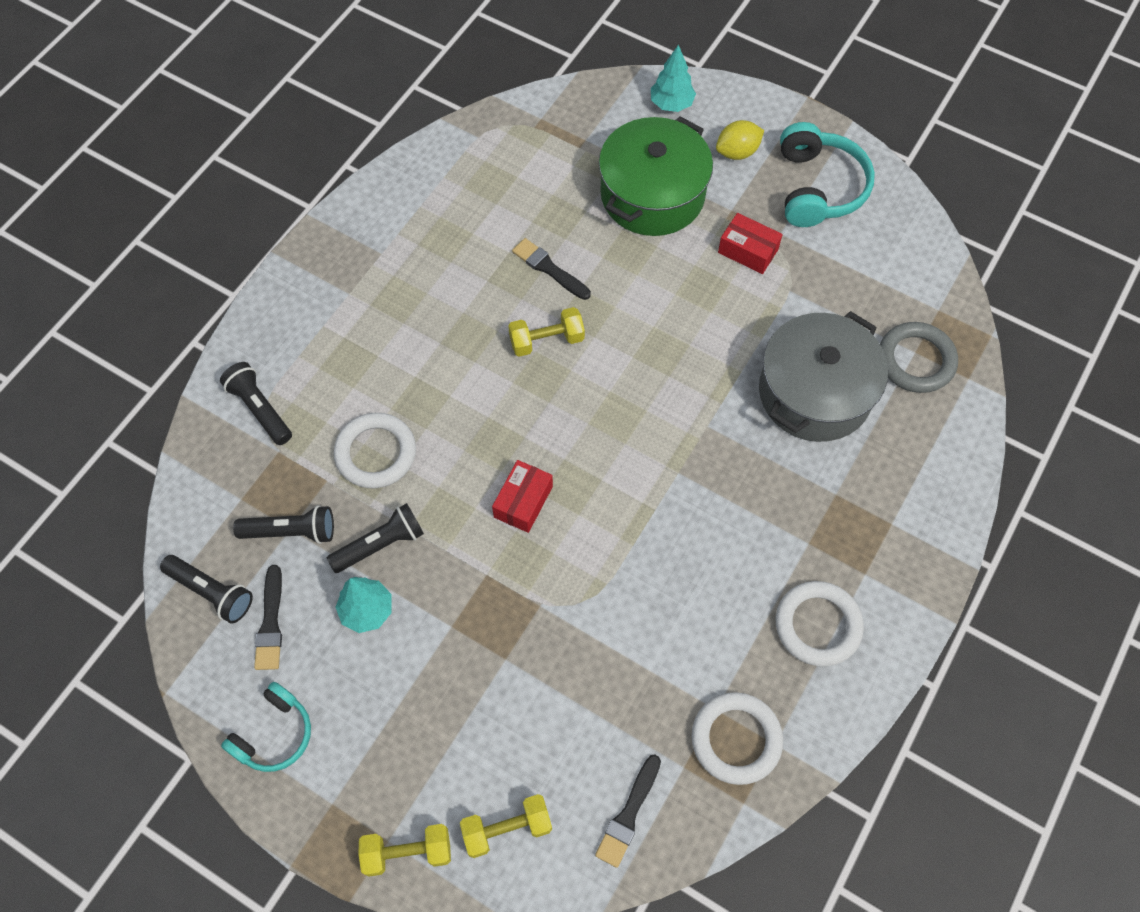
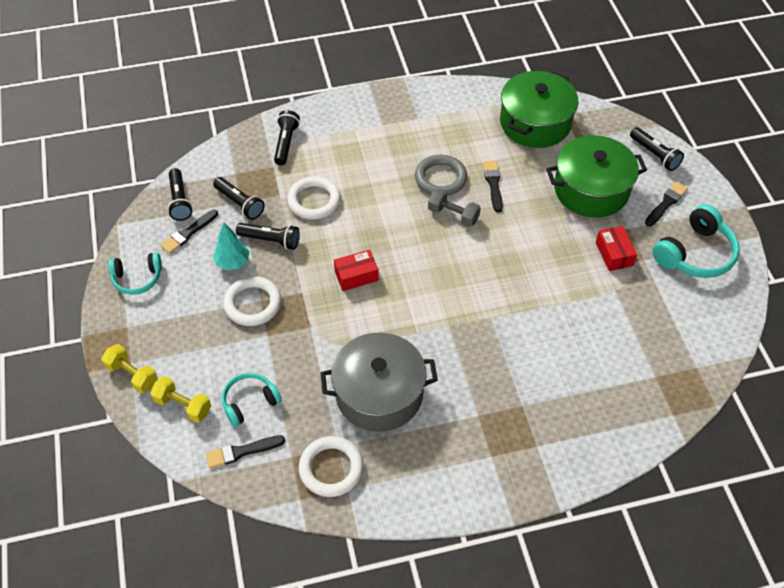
camera: 45 degrees right, 10 degrees down
yellow dumbbell [508,307,585,357] -> grey dumbbell [428,188,481,227]
turquoise tree [651,44,696,112] -> black flashlight [630,127,684,171]
yellow lemon [716,120,764,160] -> black brush [645,181,688,226]
grey pot [759,311,888,442] -> grey pot moved to [321,333,438,432]
white ring [776,581,864,666] -> white ring moved to [223,276,281,326]
grey ring [880,322,958,393] -> grey ring moved to [415,155,467,196]
none -> turquoise headphones [222,373,282,427]
none -> green pot [500,71,578,148]

